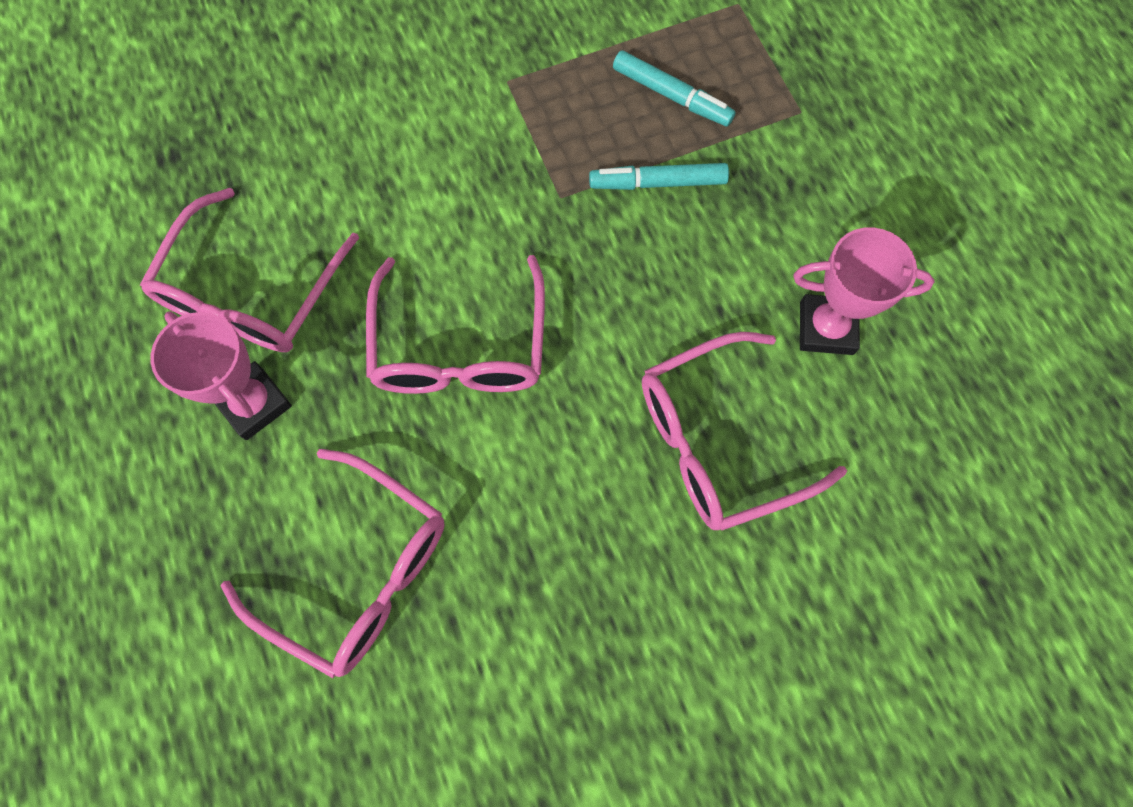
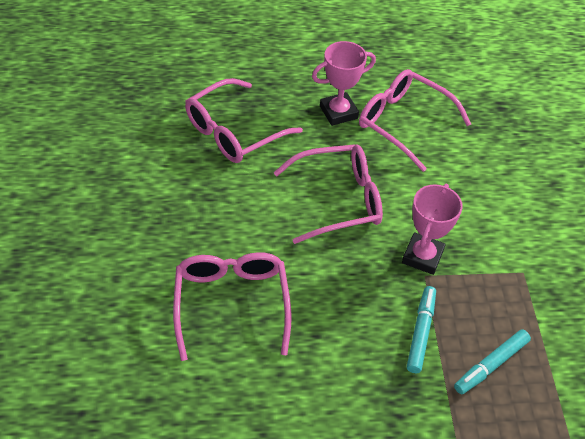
camera: 105 degrees right, 20 degrees down
pink glasses [366,255,545,394] -> pink glasses turned 150 degrees clockwise [273,144,383,244]
pink trophy [793,227,934,355] -> pink trophy moved to [402,184,463,275]

